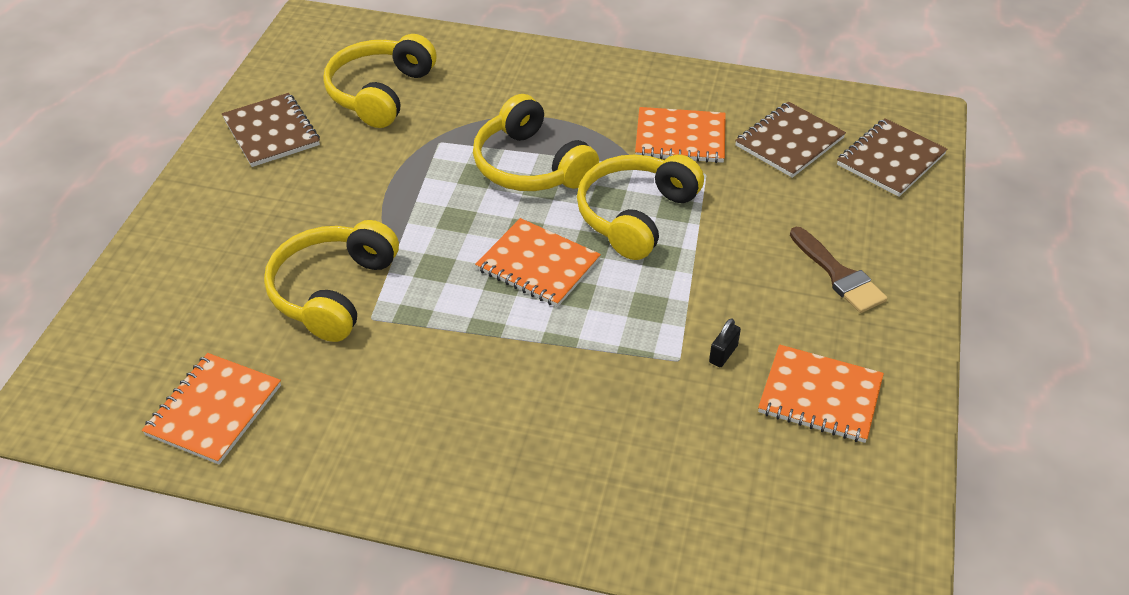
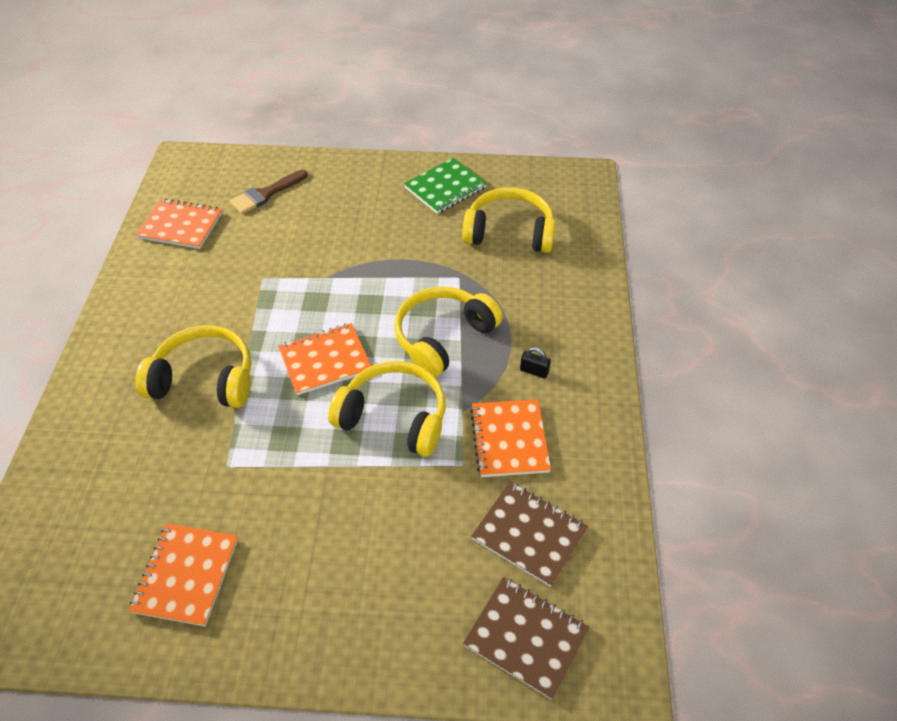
camera: 80 degrees right, 5 degrees up
brown notebook [222,93,320,167] -> green notebook [404,158,487,214]
yellow headphones [264,220,399,342] -> yellow headphones moved to [135,325,251,408]
orange notebook [475,218,601,307] -> orange notebook turned 45 degrees clockwise [278,323,371,395]
black padlock [709,318,741,367] -> black padlock moved to [520,347,551,378]
brown brush [790,227,887,313] -> brown brush moved to [230,170,308,214]

